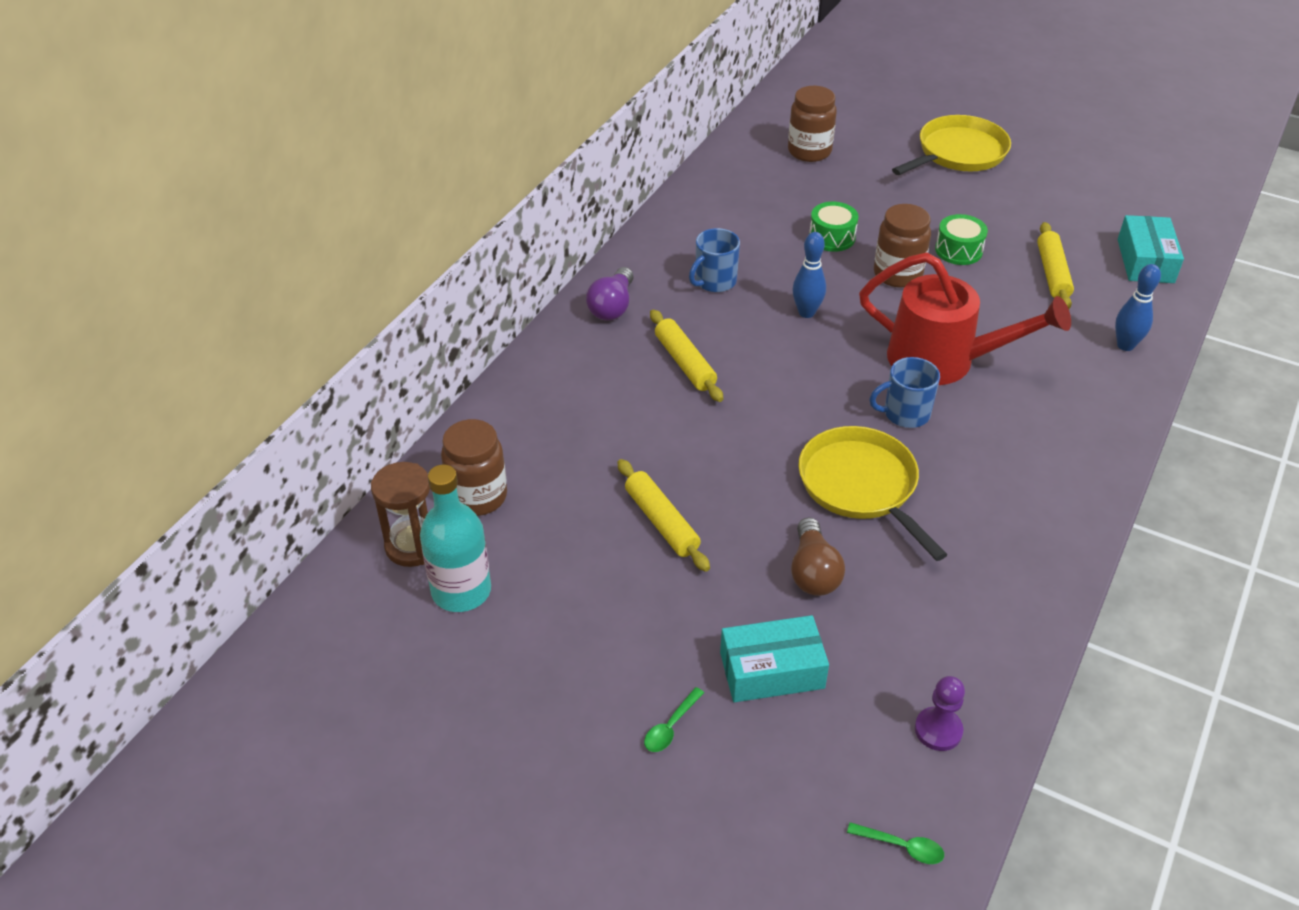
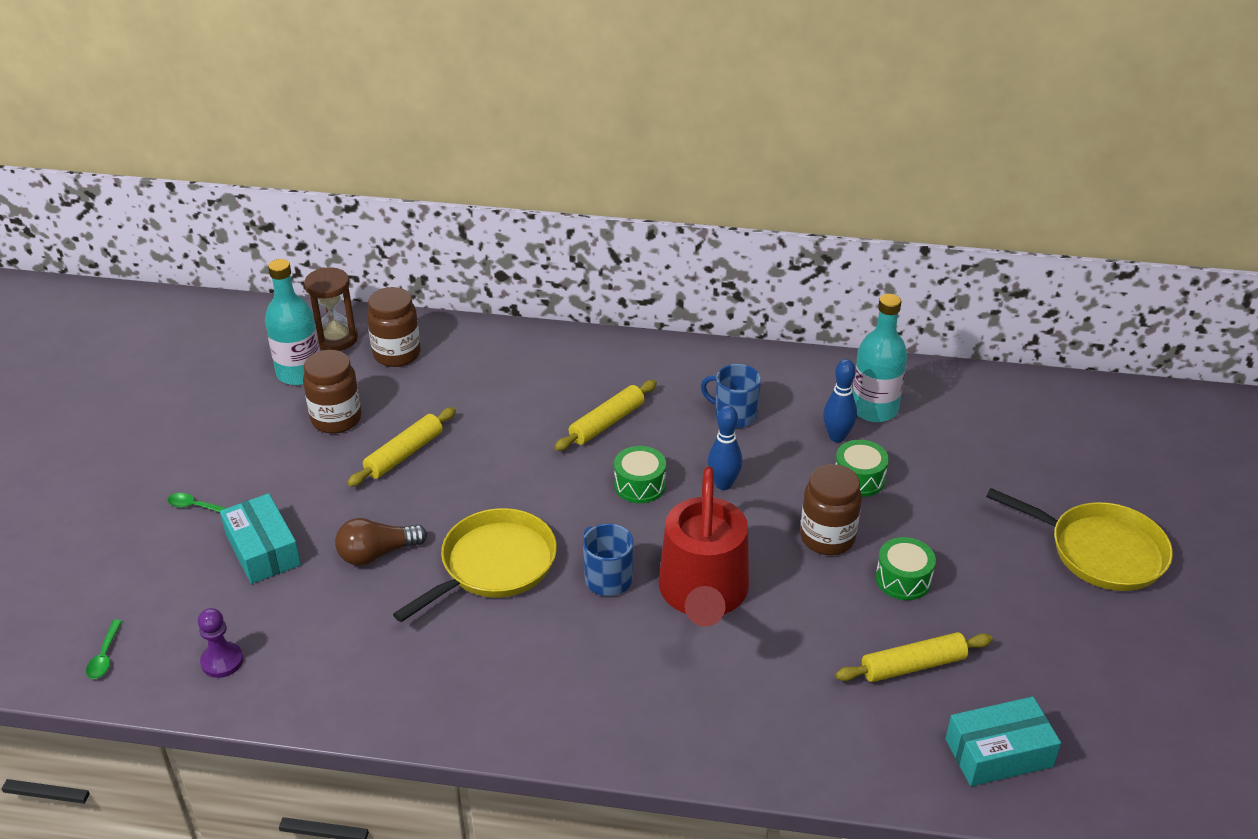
camera: 70 degrees right, 5 degrees down
purple light bulb [586,267,634,321] -> none
brown jar [788,86,837,162] -> brown jar moved to [303,350,361,434]
blue bowling pin [1115,264,1161,351] -> blue bowling pin moved to [823,359,857,442]
none -> green drum [614,446,666,503]
none -> turquoise bottle [852,294,907,422]

